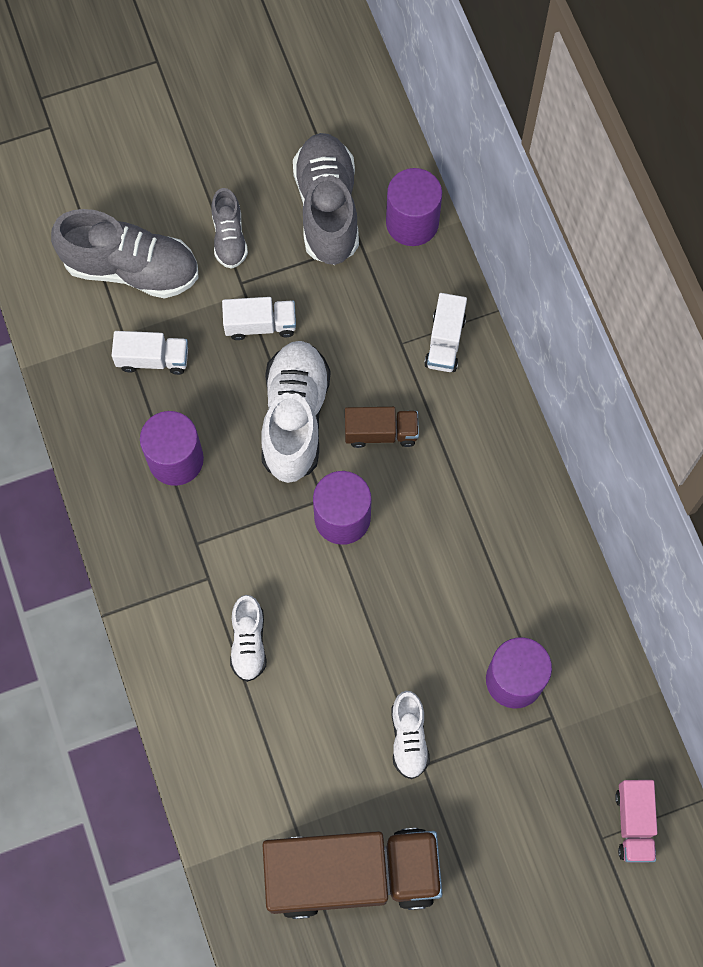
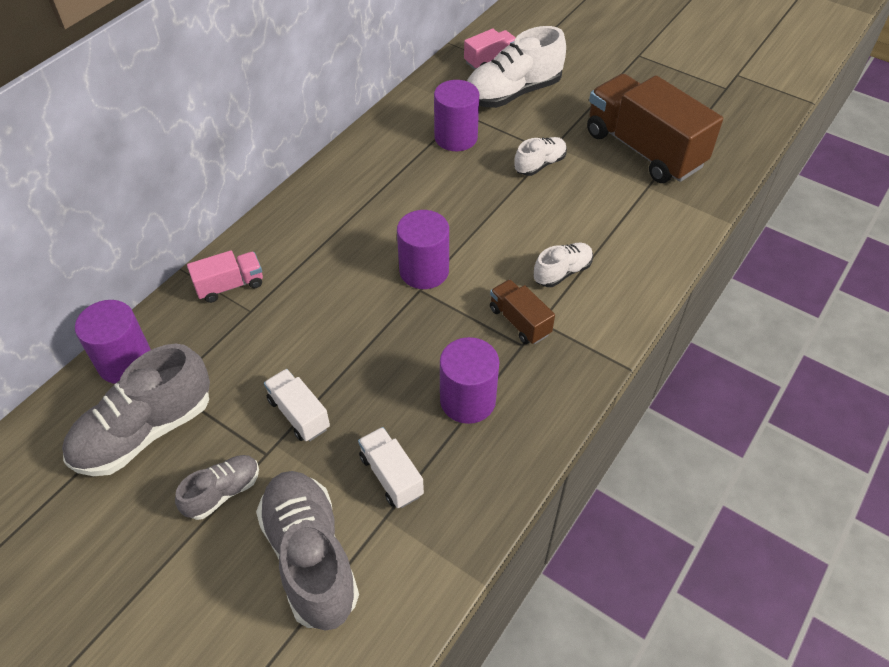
camera: 125 degrees left, 20 degrees down
white shoe [261,341,331,483] -> white shoe moved to [467,26,566,108]
brown truck [345,407,419,448] -> brown truck moved to [490,279,555,344]
white truck [424,293,467,372] -> pink truck [187,250,263,303]

